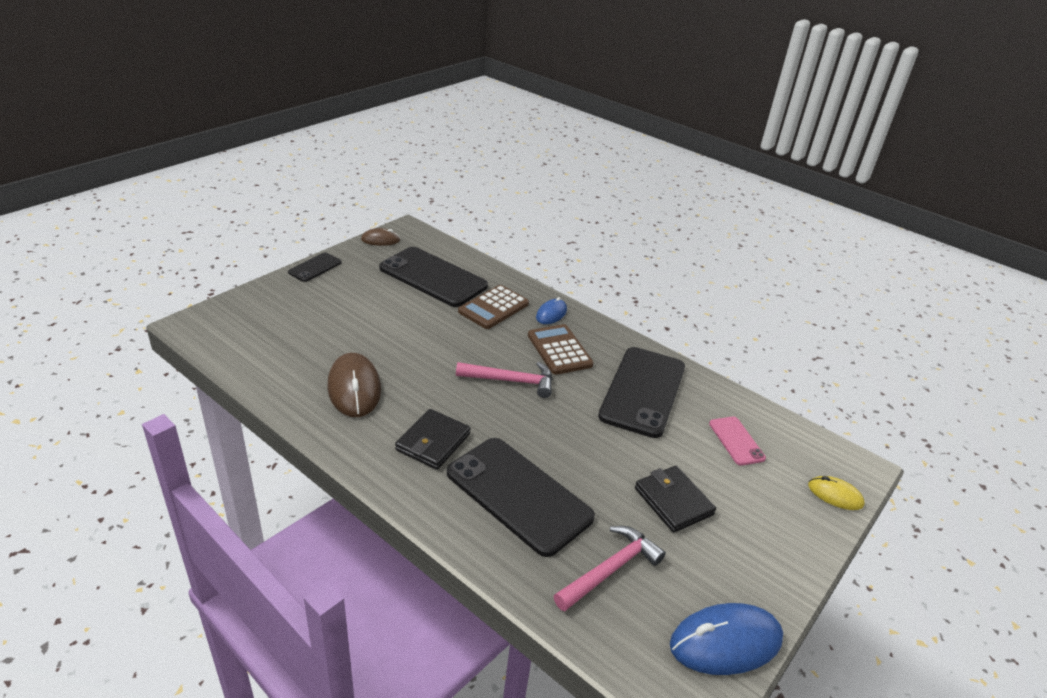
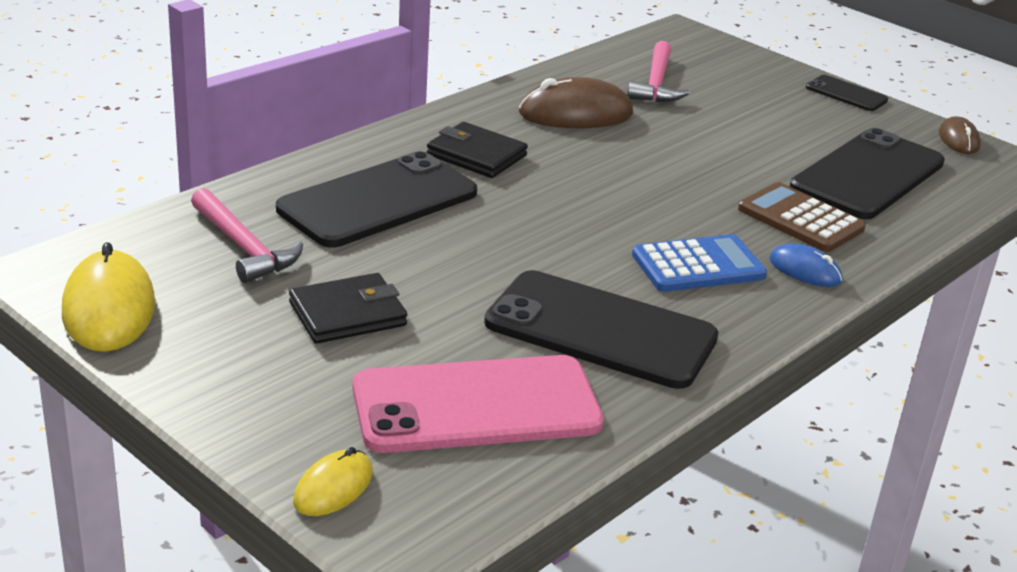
camera: 95 degrees right, 5 degrees down
pink hammer [456,362,553,398] -> pink hammer moved to [627,41,690,102]
brown calculator [528,324,594,375] -> blue calculator [632,234,767,292]
blue mouse [670,603,783,675] -> yellow mouse [62,242,155,352]
pink phone [709,416,766,466] -> pink phone [353,355,604,453], size x2.07

